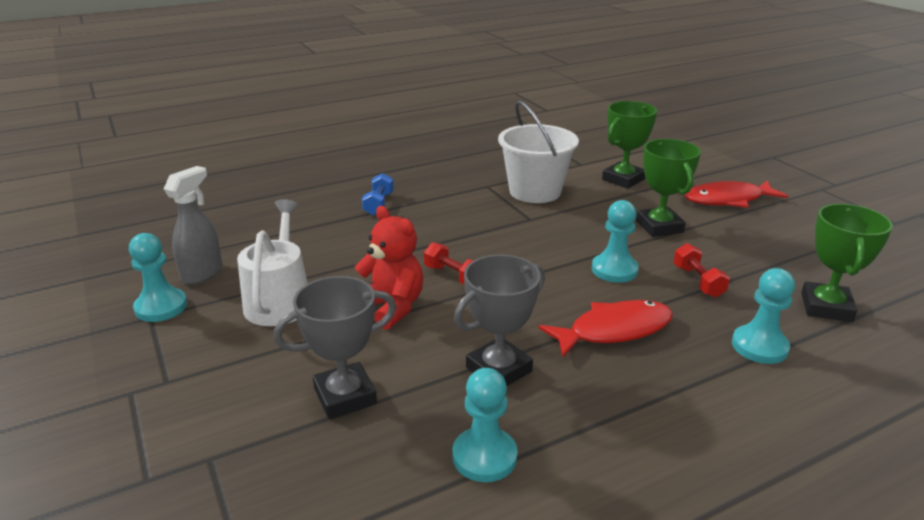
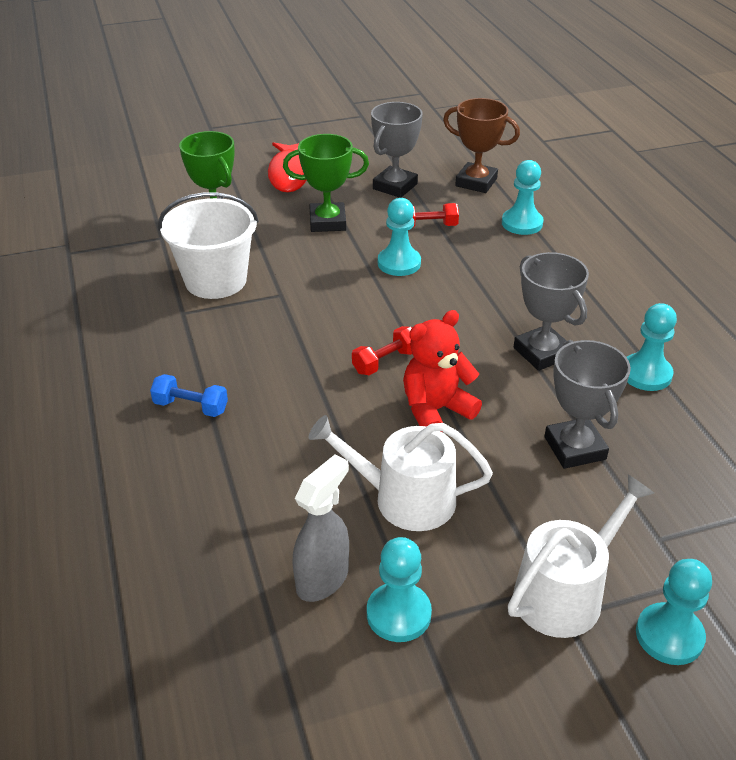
camera: 80 degrees left, 10 degrees up
grey spray bottle [164,166,222,284] -> grey spray bottle turned 90 degrees clockwise [292,454,349,602]
red fish [539,300,673,357] -> none
green trophy [801,204,893,322] -> brown trophy [443,98,520,193]
none -> grey trophy [371,102,423,198]
none -> white watering can [508,475,654,638]
none -> turquoise pawn [636,559,712,665]

